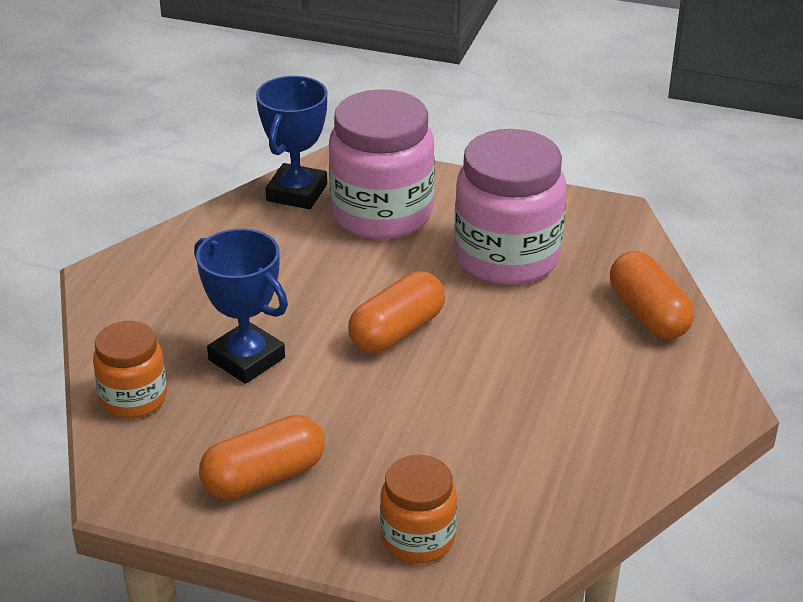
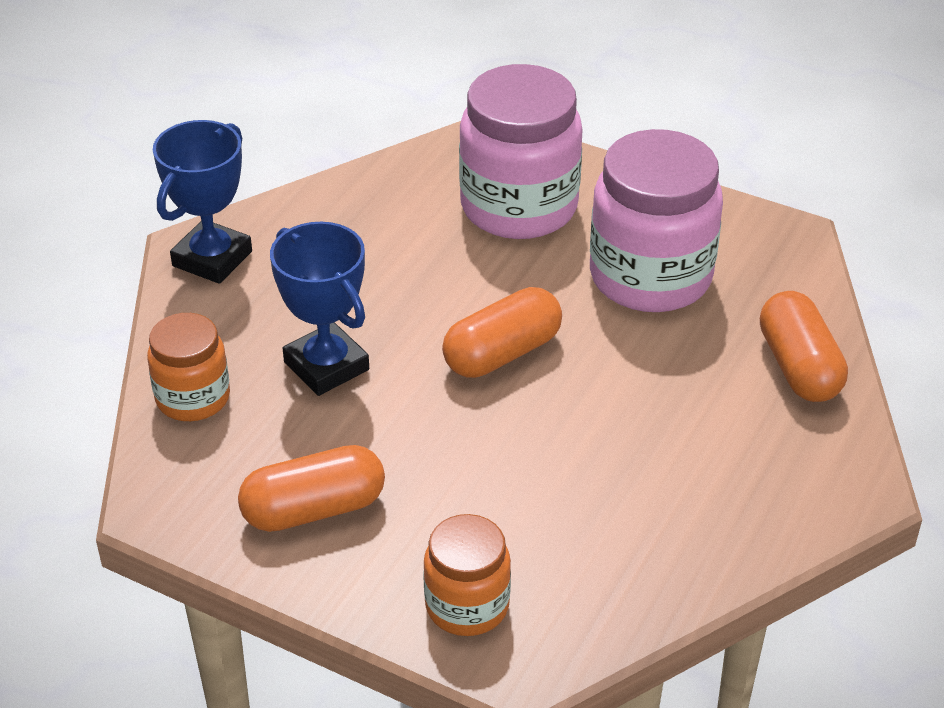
camera: 10 degrees right, 5 degrees up
blue trophy [256,76,327,209] -> blue trophy moved to [153,120,252,284]

